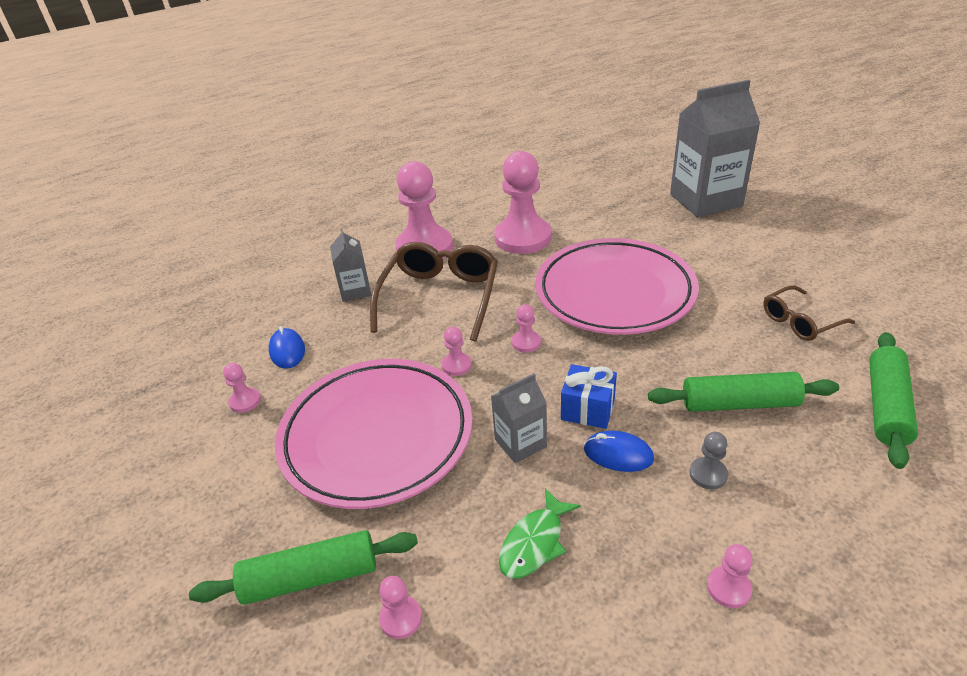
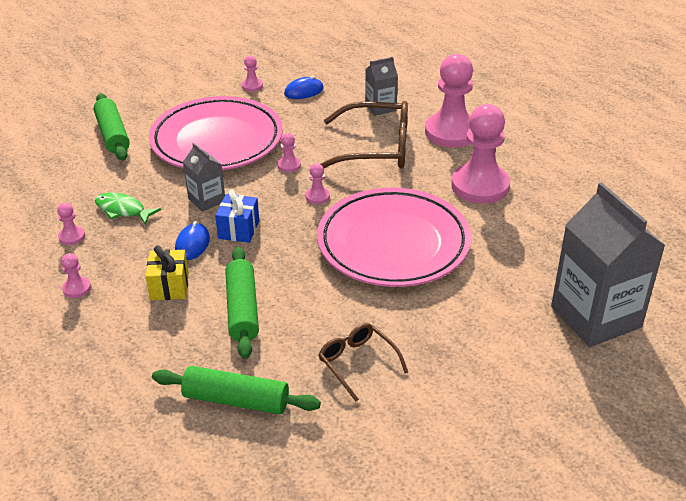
camera: 80 degrees right, 0 degrees up
pink pawn [379,576,422,639] -> pink pawn moved to [57,203,85,245]
grey pawn [690,432,728,489] -> yellow gift [145,245,189,300]

